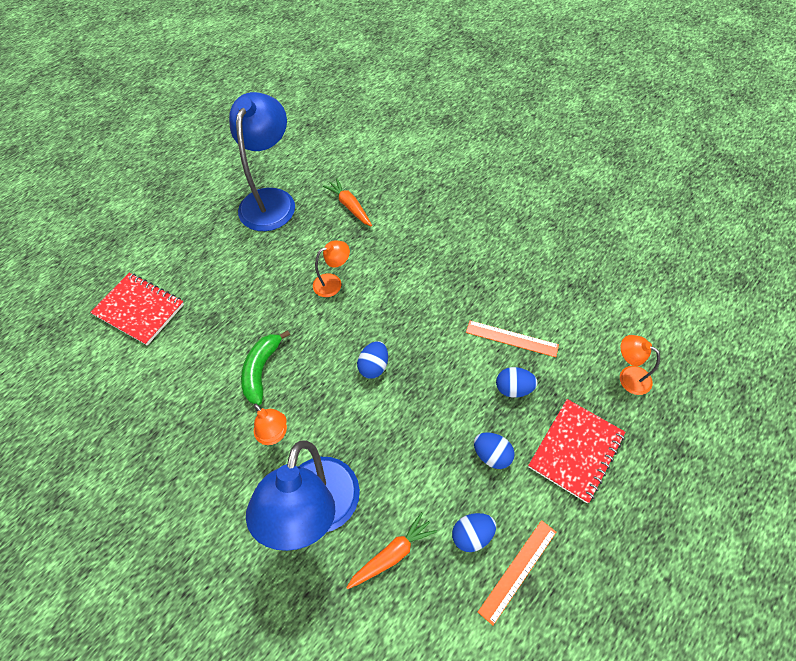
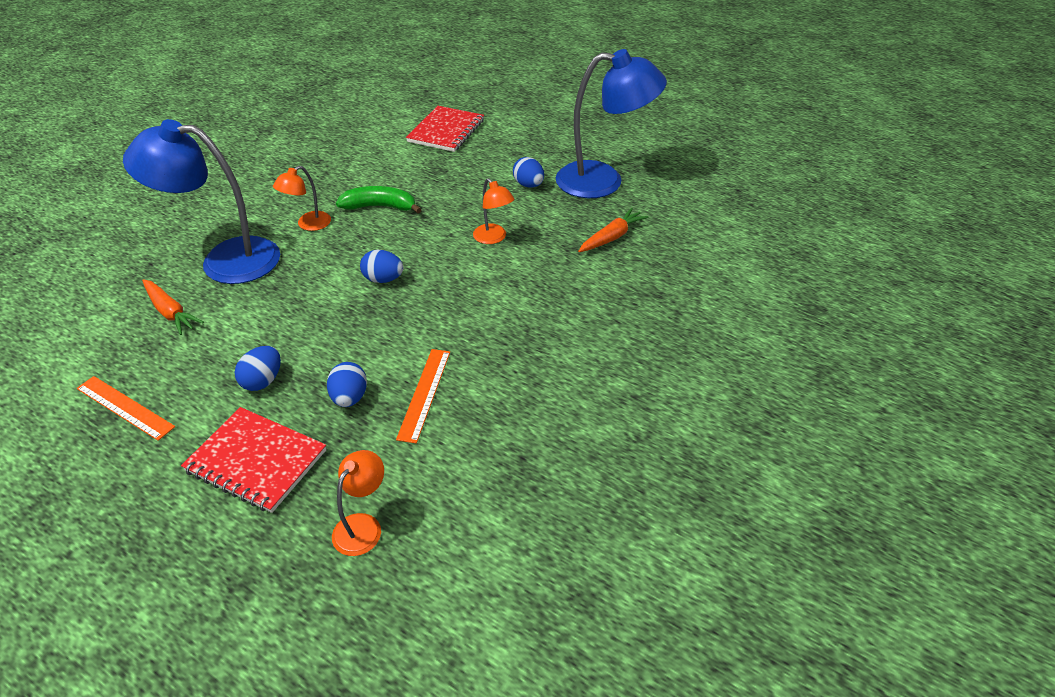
camera: 80 degrees right, 15 degrees down
blue egg [452,513,496,552] -> blue egg moved to [513,157,544,188]

